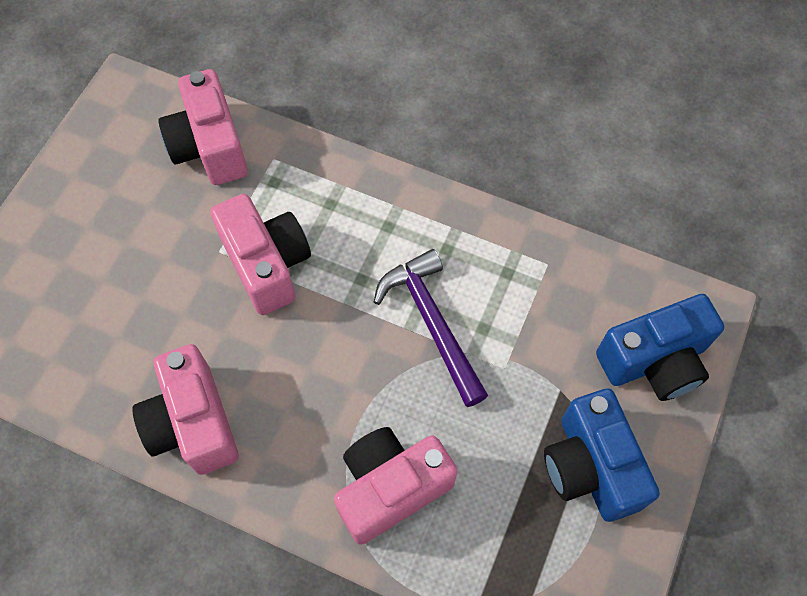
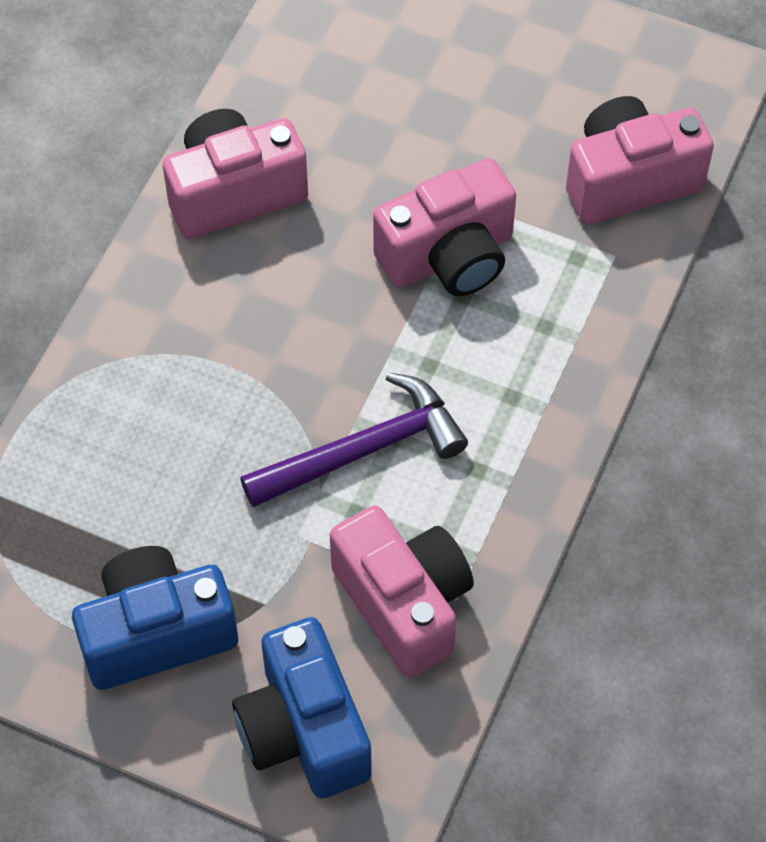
camera: 90 degrees right, 5 degrees down
pink camera [334,427,458,545] -> pink camera moved to [330,505,474,678]

